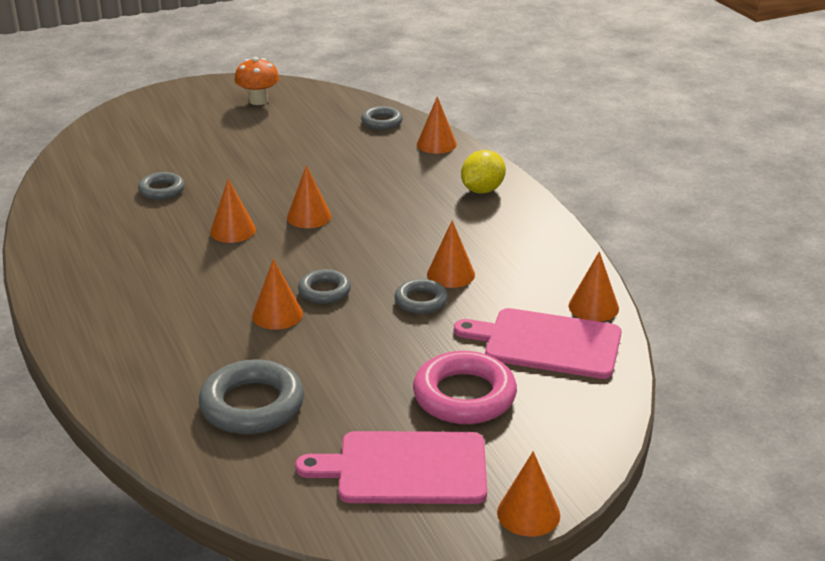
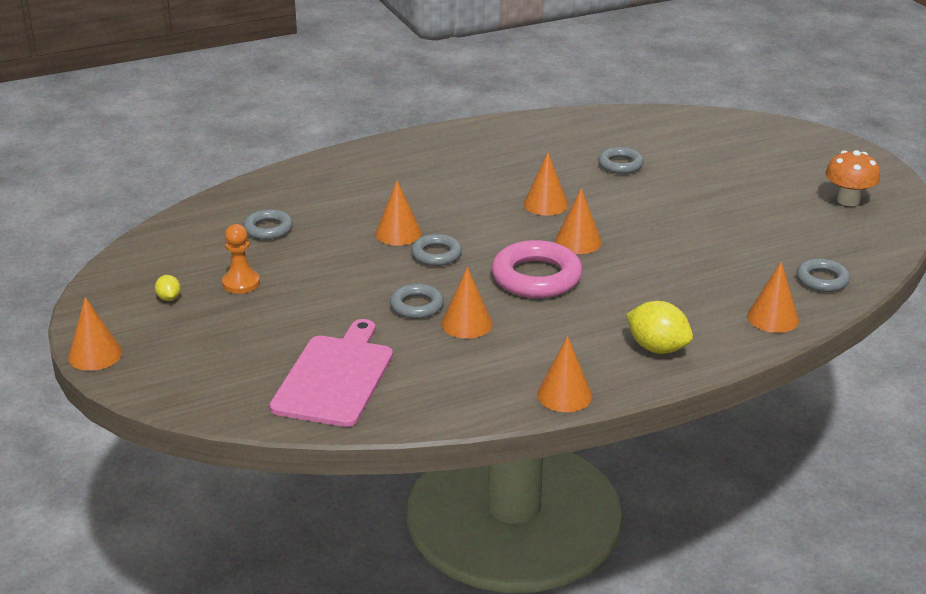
camera: 90 degrees right, 0 degrees up
grey ring [199,359,304,434] -> grey ring [243,209,293,240], size x0.58
pink cutting board [295,431,487,504] -> yellow lemon [155,275,181,301]
pink ring [413,351,517,424] -> pink ring moved to [492,240,583,298]
orange cone [569,251,619,322] -> orange cone moved to [537,336,592,412]
none -> orange pawn [222,224,260,294]

